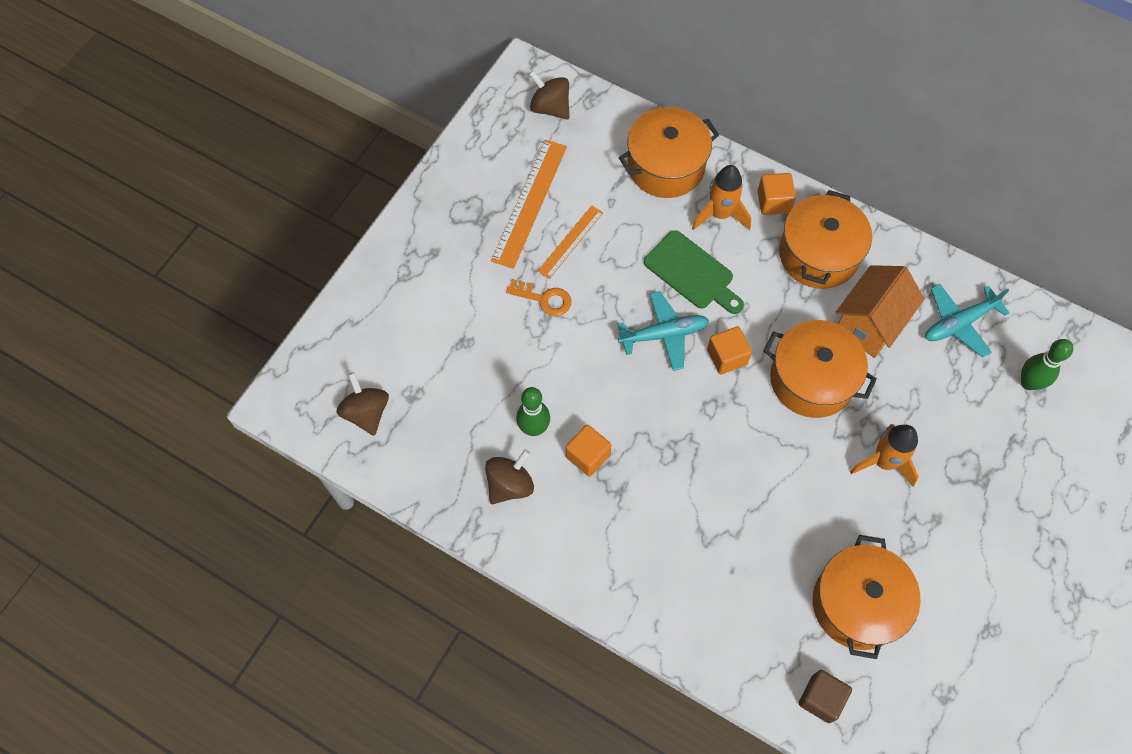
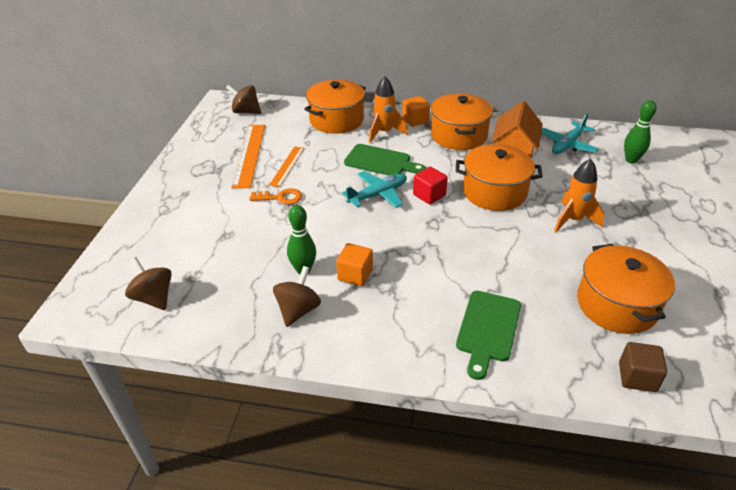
camera: 20 degrees left, 25 degrees down
orange cube [707,326,752,375] -> red cube [413,167,448,204]
none -> green cutting board [456,291,521,380]

